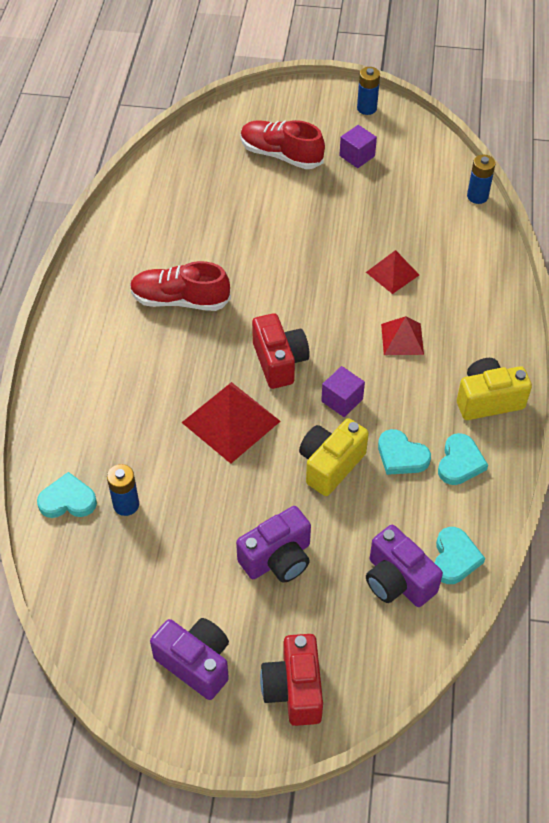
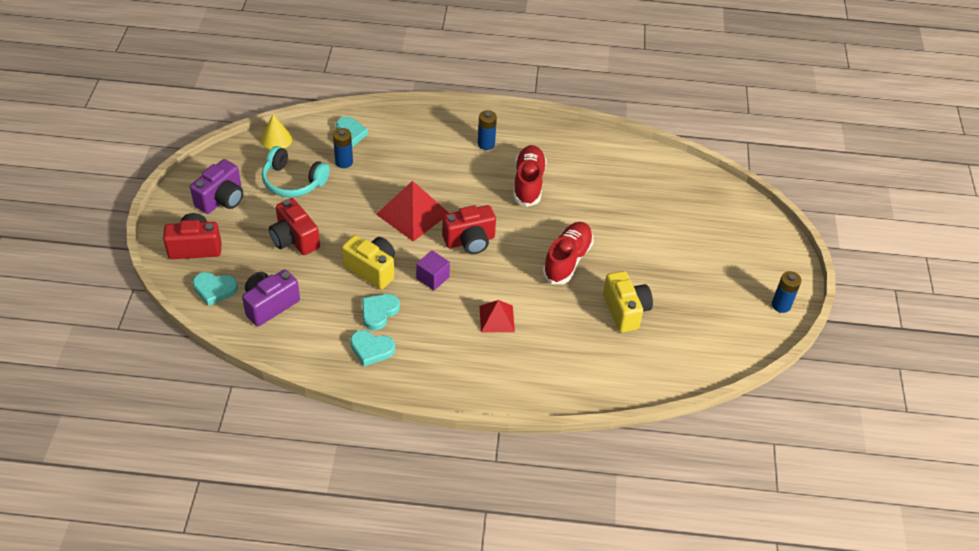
camera: 85 degrees right, 5 degrees down
purple camera [236,506,311,583] -> red camera [269,198,320,255]
red shoe [241,120,325,169] -> red shoe moved to [542,222,594,284]
purple cube [339,125,377,168] -> none
red pyramid [366,250,419,294] -> none
turquoise heart [435,527,485,584] -> turquoise heart moved to [193,272,238,306]
yellow camera [457,358,532,420] -> yellow camera moved to [603,271,653,333]
blue battery [467,155,496,204] -> blue battery moved to [478,110,497,150]
none -> yellow cone [260,115,293,150]
none -> turquoise headphones [262,146,330,197]

